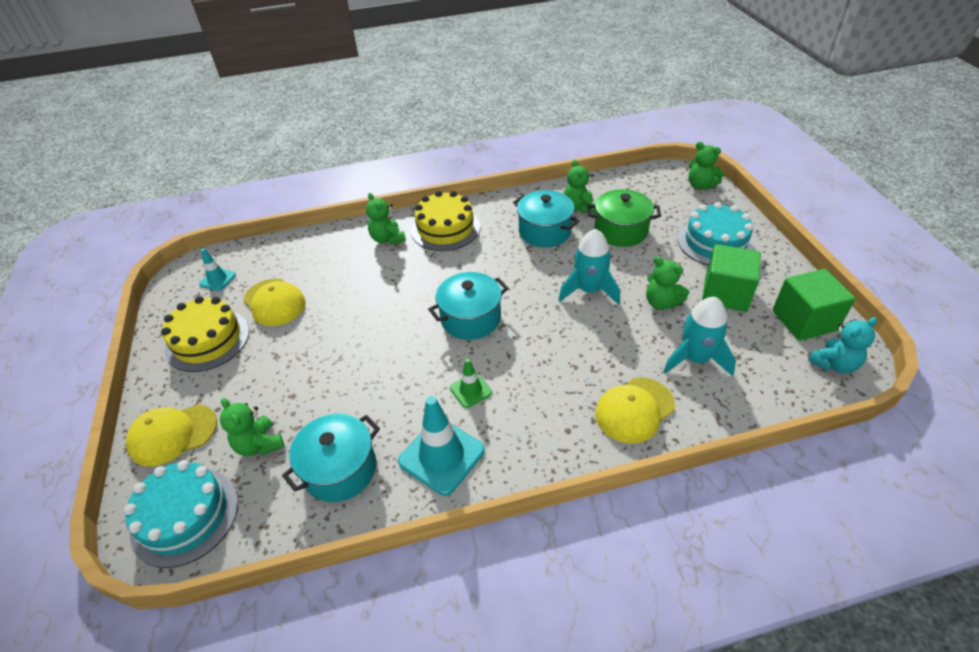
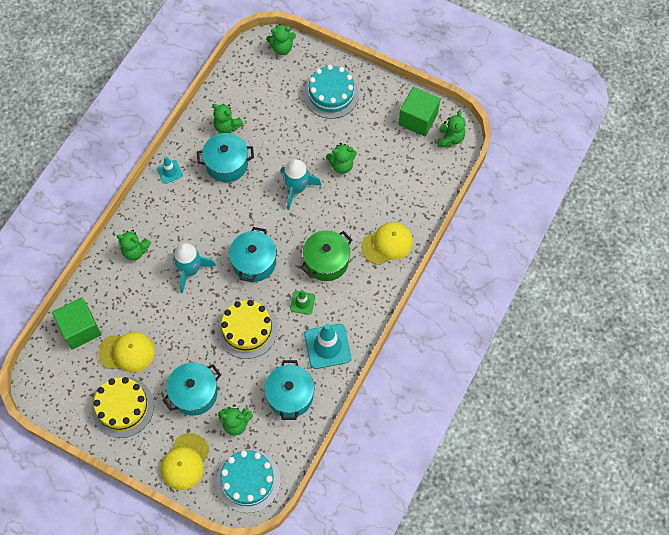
camera: 50 degrees left, 20 degrees up
turquoise traffic cone [199,248,236,291] -> turquoise traffic cone moved to [157,156,183,184]
yellow cake [411,191,480,251] -> yellow cake moved to [217,300,278,359]
green pot [587,189,661,247] -> green pot moved to [300,230,352,281]
yellow cap [595,377,675,444] -> yellow cap turned 120 degrees counterclockwise [361,222,413,265]
turquoise rocket [663,297,736,376] -> turquoise rocket moved to [173,243,216,293]
green cube [702,244,761,312] -> green cube moved to [52,298,101,350]
turquoise teddy bear [808,317,877,374] -> green teddy bear [437,110,465,147]
none -> turquoise pot [162,362,221,416]

